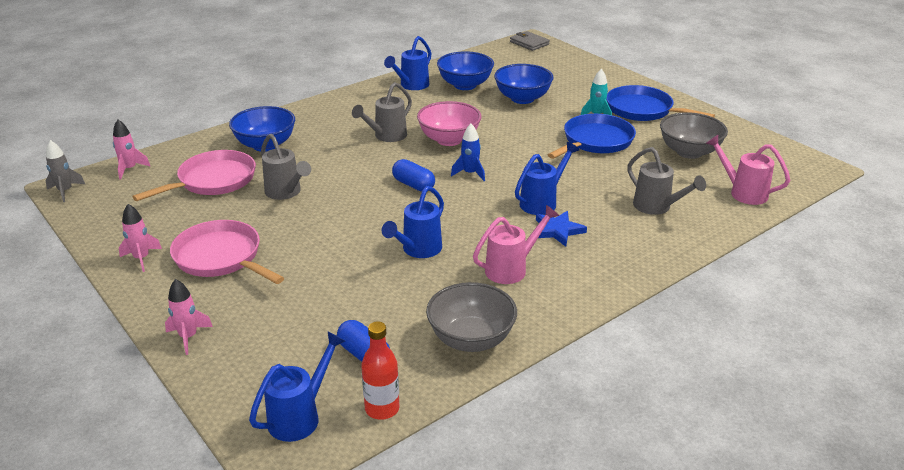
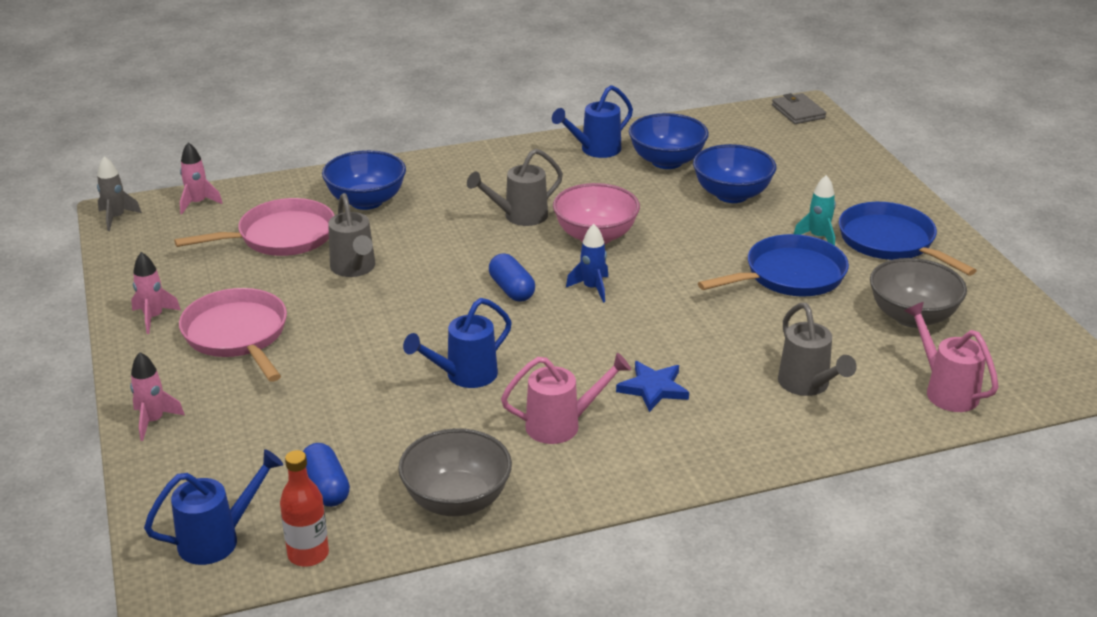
camera: 20 degrees right, 0 degrees up
blue watering can [515,142,580,215] -> none

